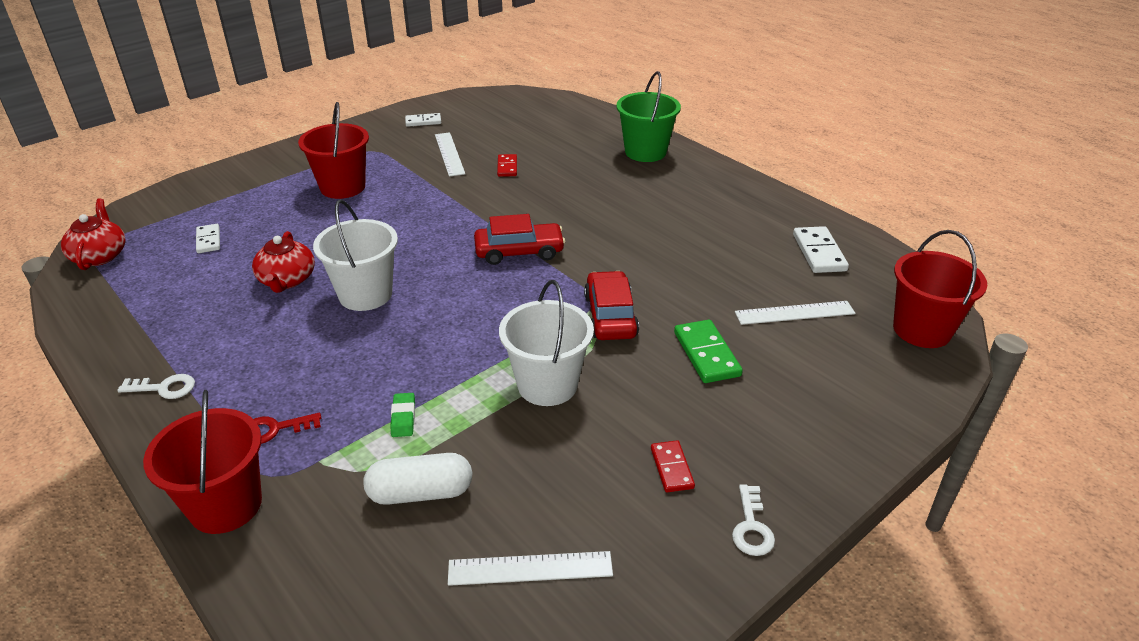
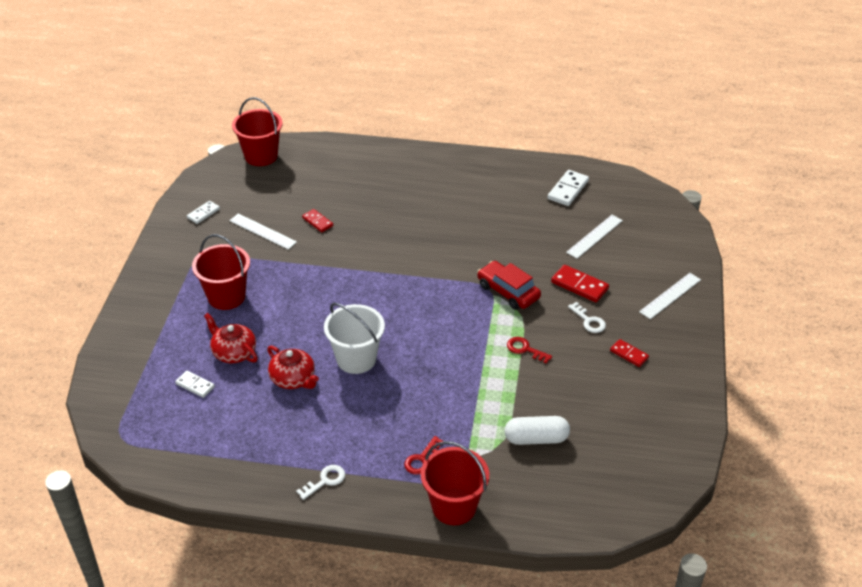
camera: 40 degrees left, 5 degrees up
red teapot [61,199,126,270] -> red teapot moved to [204,313,258,363]
white capsule [363,453,472,505] -> white capsule turned 45 degrees clockwise [505,416,570,445]
green eraser [390,393,415,437] -> none
white ruler [448,551,613,586] -> white ruler moved to [639,273,701,319]
red car [474,214,565,265] -> none
white bucket [499,280,594,406] -> red key [507,337,552,364]
green bucket [617,71,681,162] -> none
green domino [674,320,743,383] -> red domino [551,265,609,302]
white key [732,484,775,556] -> white key moved to [568,302,606,333]
white domino [793,226,849,273] -> white domino turned 75 degrees clockwise [548,170,589,206]
red bucket [893,230,987,348] -> red bucket moved to [232,97,283,166]

